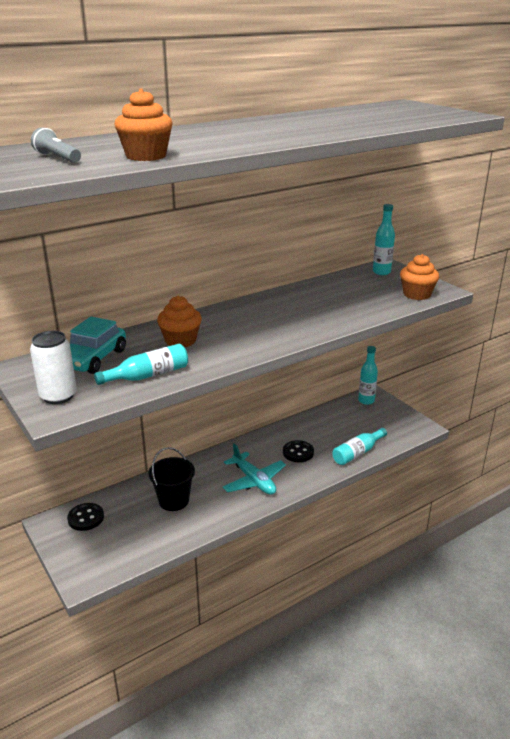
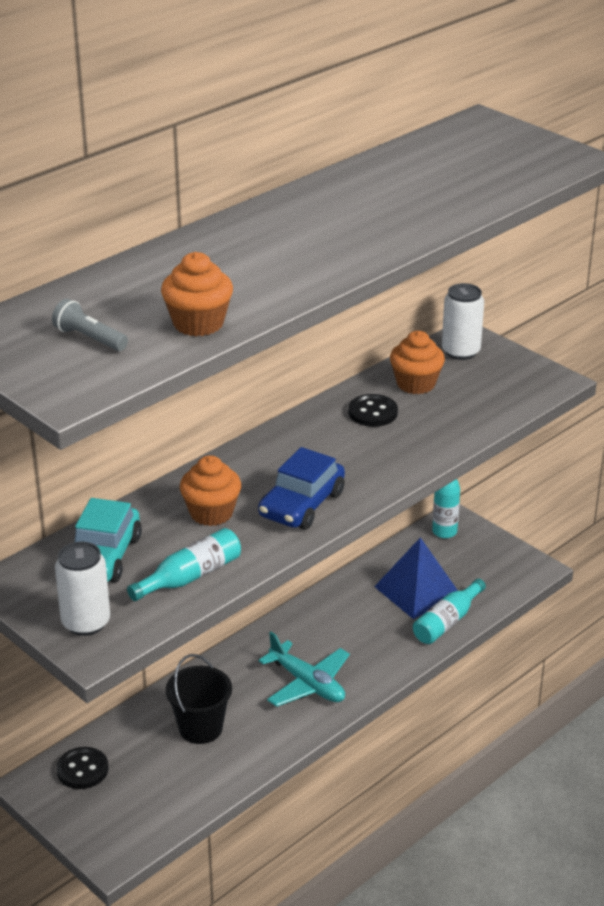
camera: 10 degrees left, 5 degrees up
black button [283,440,314,462] -> black button moved to [348,394,398,427]
turquoise bottle [373,204,395,275] -> white can [442,283,484,360]
orange cupcake [400,254,439,300] -> orange cupcake moved to [390,331,445,394]
none -> blue car [258,447,345,530]
none -> blue pyramid [374,537,458,619]

